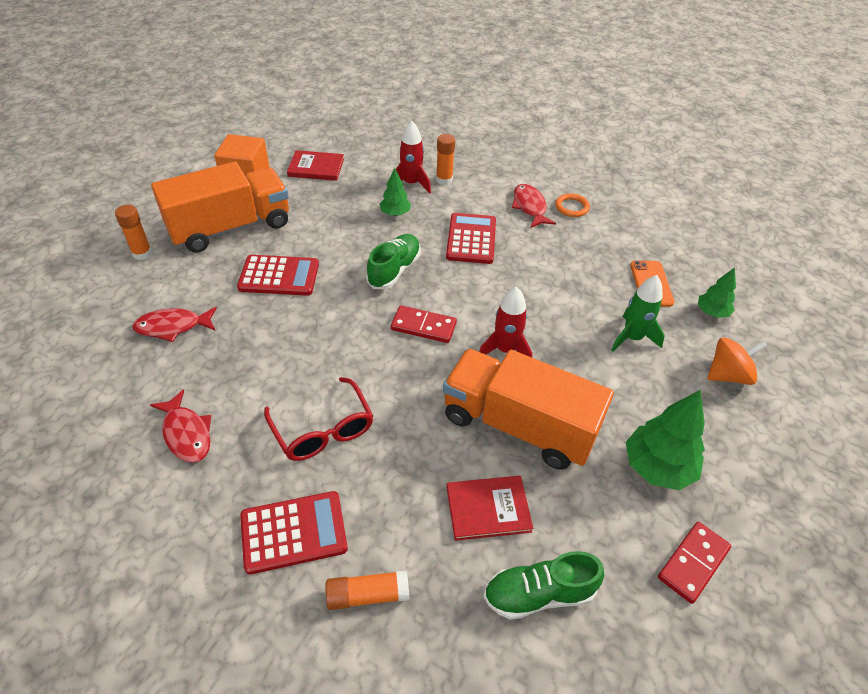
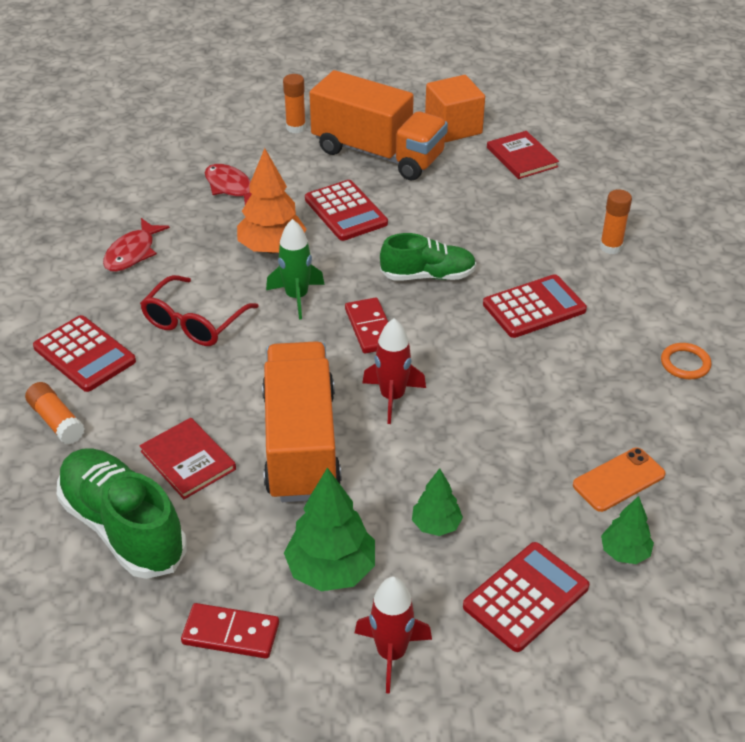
camera: 60 degrees right, 5 degrees down
green tree [380,168,411,216] -> green tree moved to [412,468,463,536]
red rocket [396,121,431,193] -> red rocket moved to [355,577,432,694]
green shoe [484,551,604,620] -> green shoe [57,448,187,579], size x1.53
red fish [512,184,556,228] -> none
green rocket [611,275,665,351] -> green rocket moved to [266,219,325,320]
orange spinning top [707,338,767,385] -> red calculator [463,542,589,652]
none -> orange tree [237,148,306,253]

